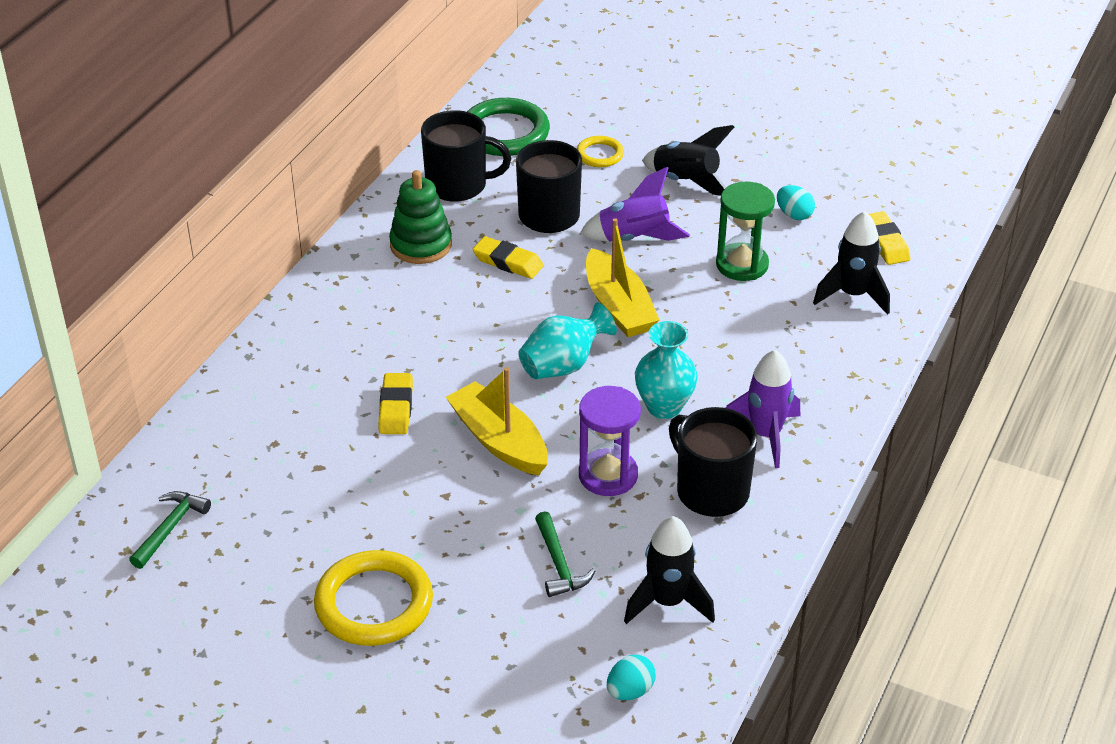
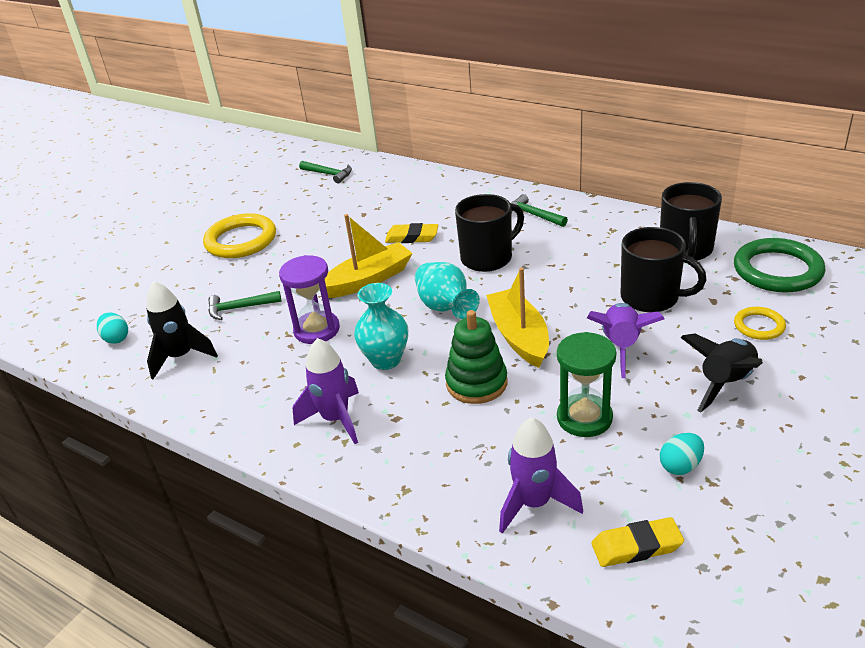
camera: 100 degrees right, 5 degrees down
green stacking toy [389,170,452,264] -> green stacking toy moved to [445,310,507,404]
yellow eraser [473,236,544,279] -> none
yellow boat [586,218,659,337] -> yellow boat turned 90 degrees clockwise [486,267,549,368]
black mug [669,407,757,517] -> black mug moved to [455,194,524,272]
black rocket [813,211,890,315] -> purple rocket [499,417,583,534]
none -> green hammer [511,194,568,227]

